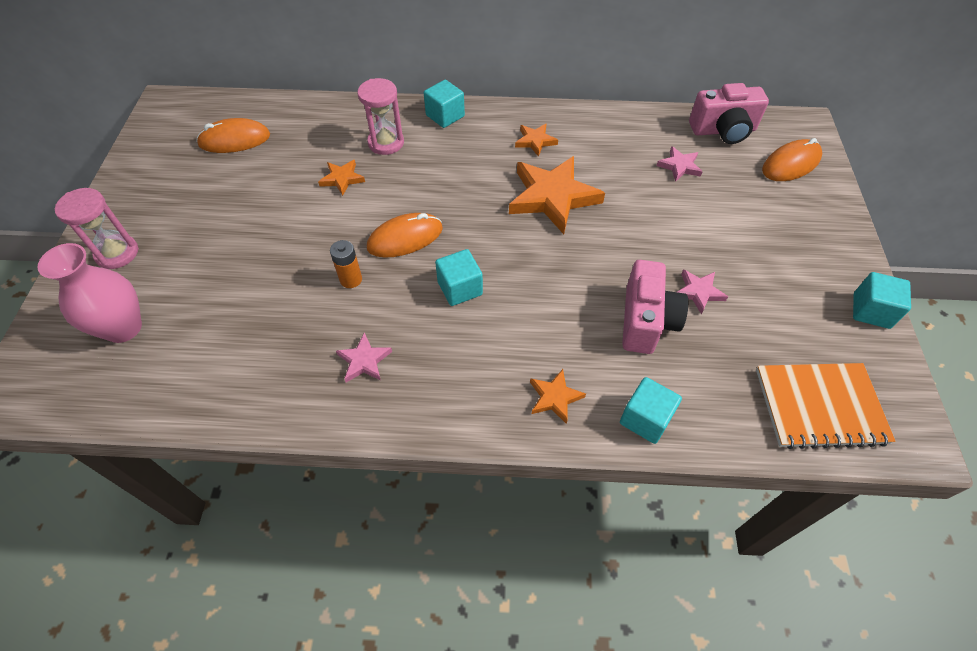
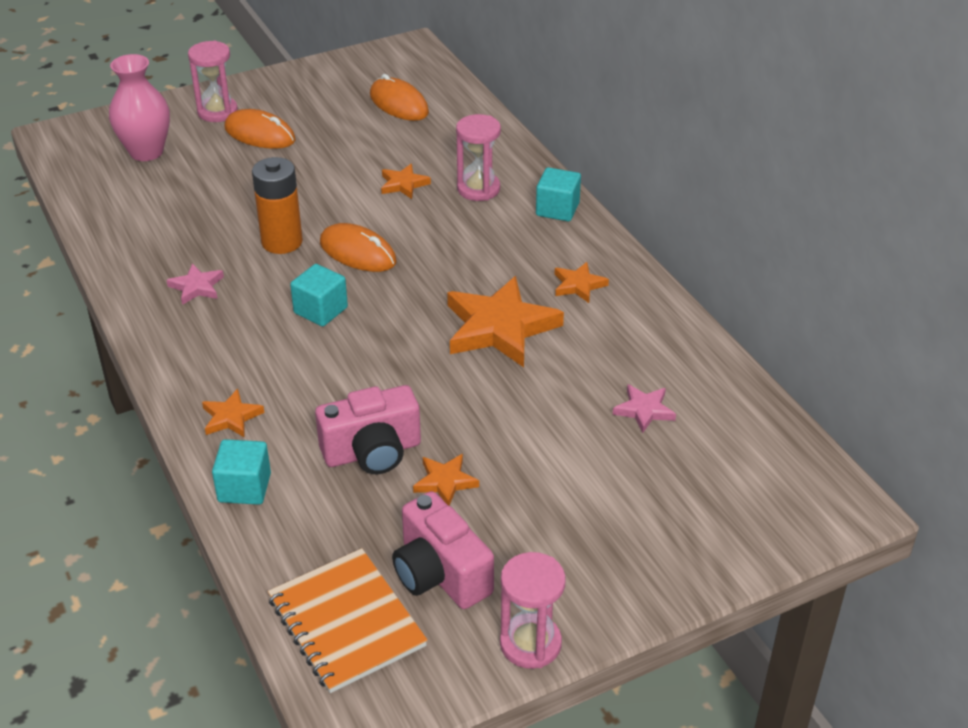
camera: 60 degrees right, 15 degrees down
orange battery [330,240,362,288] -> orange battery [252,157,303,254], size x1.72
pink star [677,269,728,314] -> orange star [413,454,479,506]
pink camera [689,83,769,144] -> pink camera moved to [392,491,494,609]
orange mouse [762,138,822,181] -> orange mouse moved to [224,109,296,149]
turquoise cube [853,272,911,329] -> pink hourglass [500,552,566,669]

